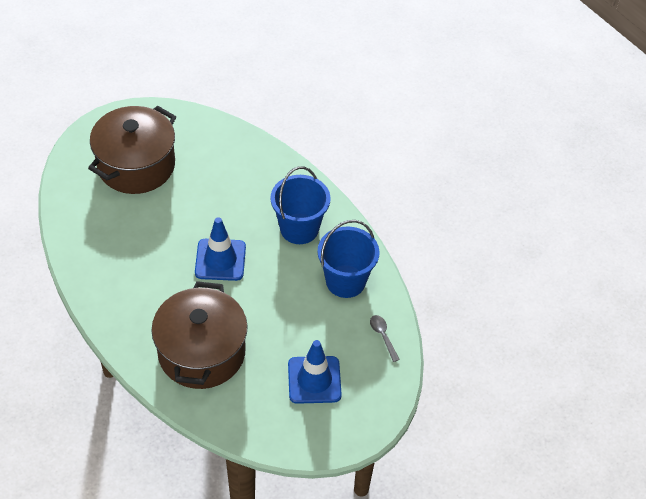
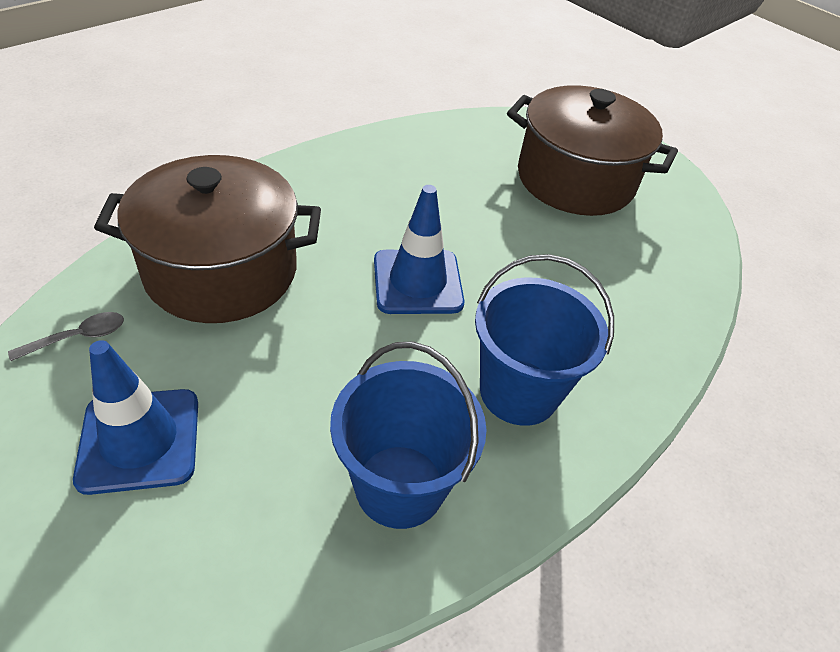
camera: 80 degrees right, 5 degrees down
grey spoon [370,315,400,362] -> grey spoon moved to [8,312,124,361]

